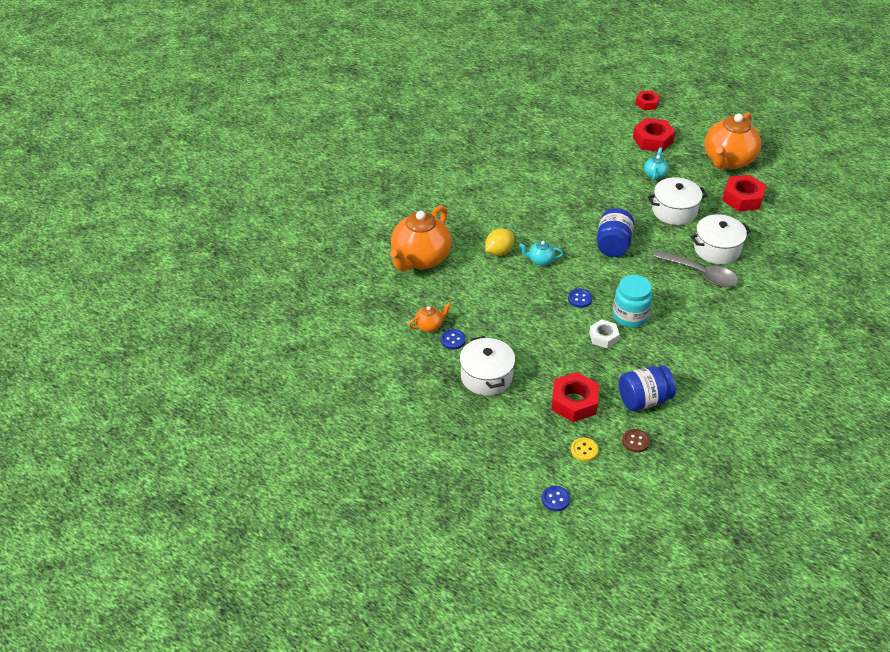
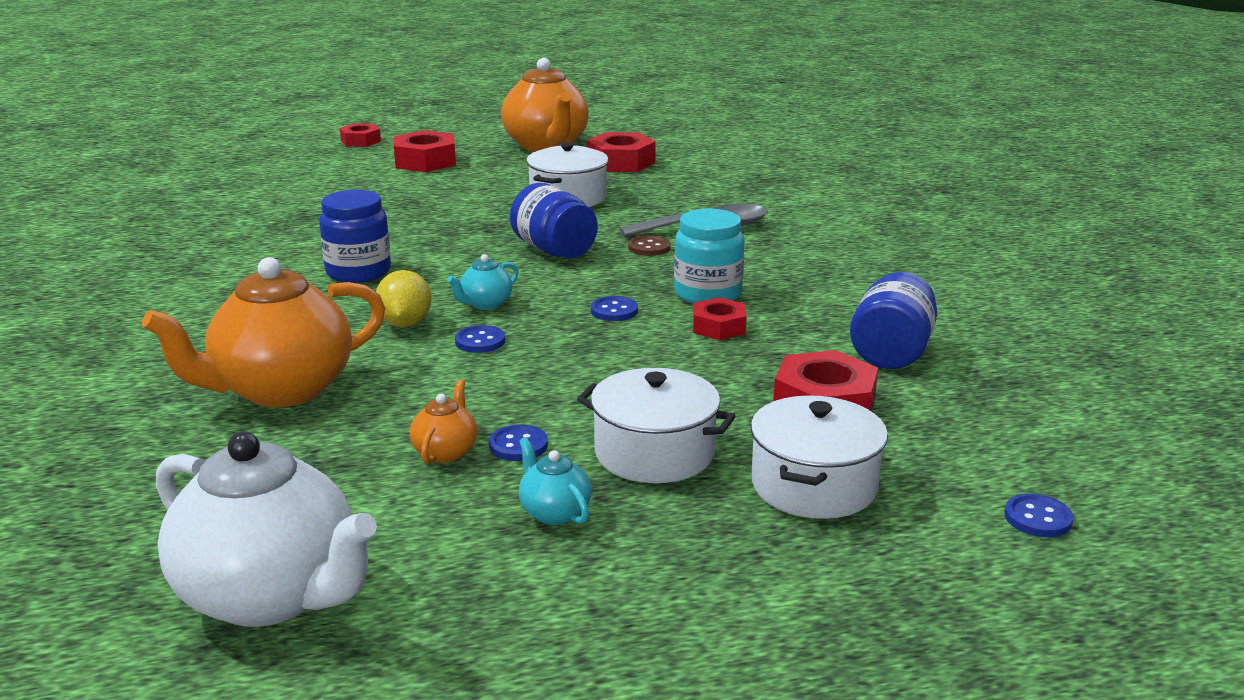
camera: 50 degrees left, 20 degrees down
orange teapot [390,205,452,271] -> orange teapot turned 75 degrees clockwise [142,257,385,407]
yellow button [571,438,598,461] -> none
white nut [589,319,620,348] -> red nut [693,297,747,340]
brown button [622,429,650,453] -> brown button moved to [628,235,670,256]
turquoise teapot [644,147,669,181] -> turquoise teapot moved to [519,437,592,525]
white pot [691,214,751,264] -> white pot moved to [751,395,888,519]
none -> white teapot [156,431,377,627]
none -> blue jar [319,190,391,283]
none -> blue button [455,325,505,353]

